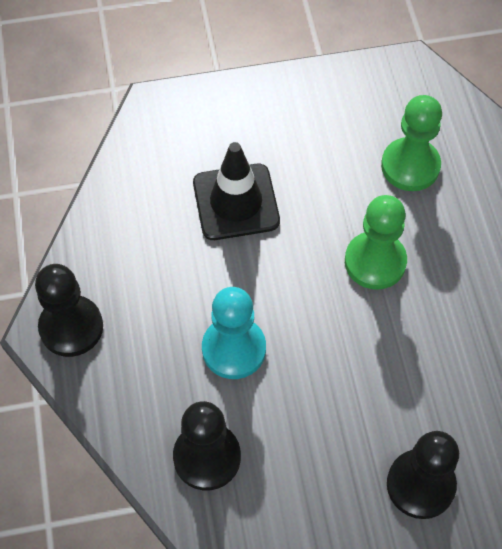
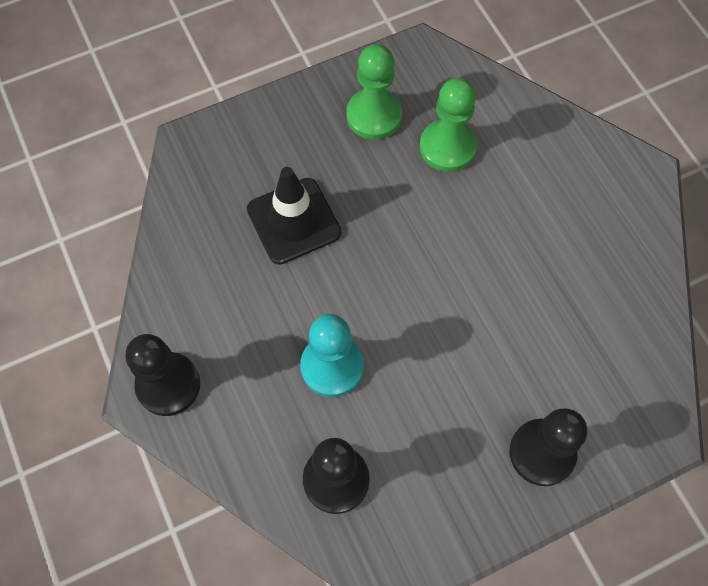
camera: 15 degrees left, 5 degrees up
green pawn [345,195,407,290] -> green pawn moved to [346,44,402,140]

